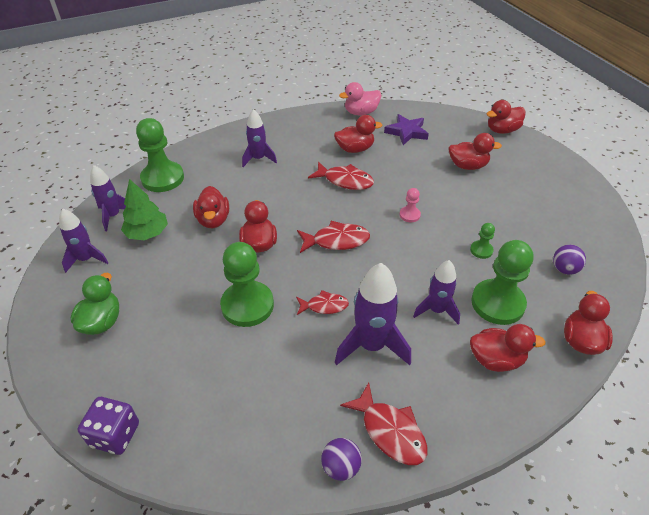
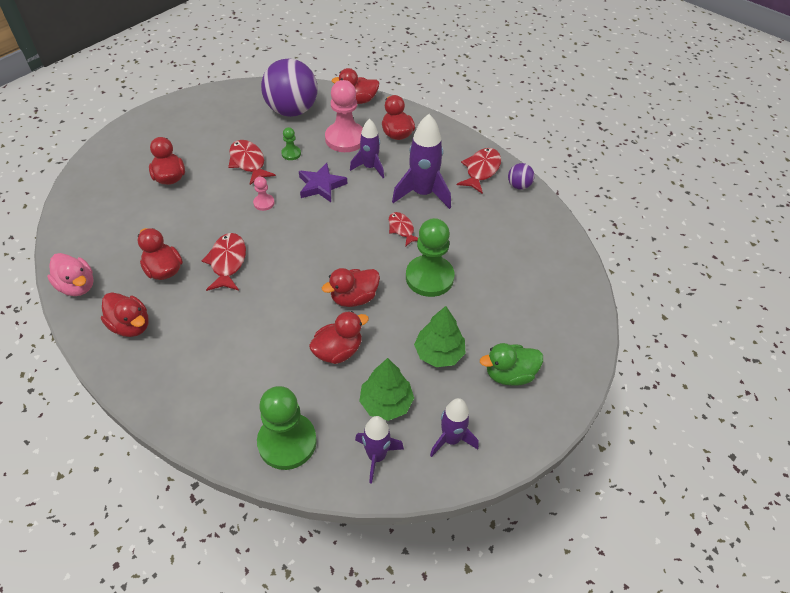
camera: 115 degrees left, 5 degrees up
purple dice [78,397,139,455] -> none
purple rocket [242,109,277,167] -> none
red fish [297,221,370,253] -> red fish moved to [228,140,276,185]
purple star [384,114,429,145] -> purple star moved to [299,163,347,202]
green pawn [471,240,533,325] -> pink pawn [325,80,363,152]
red duck [487,100,526,134] -> red duck moved to [101,292,148,337]
purple ball [553,245,586,275] -> purple ball [261,58,318,117], size x2.30
none -> green tree [414,306,465,367]

